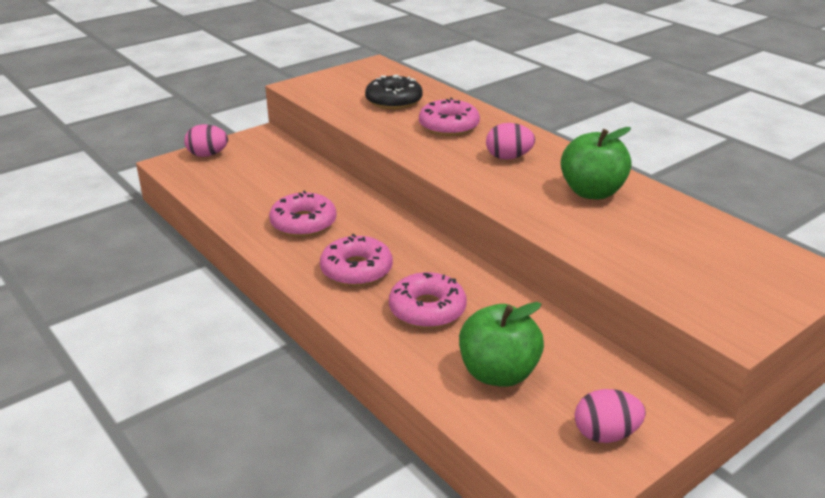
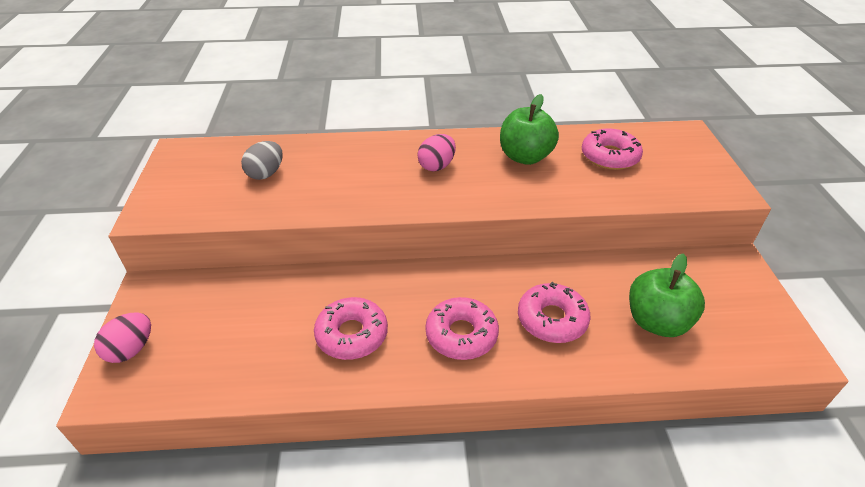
camera: 55 degrees left, 10 degrees up
black donut [365,75,423,109] -> grey egg [241,141,283,180]
pink donut [419,98,480,136] -> pink donut moved to [582,128,643,170]
pink egg [575,389,646,443] -> none

